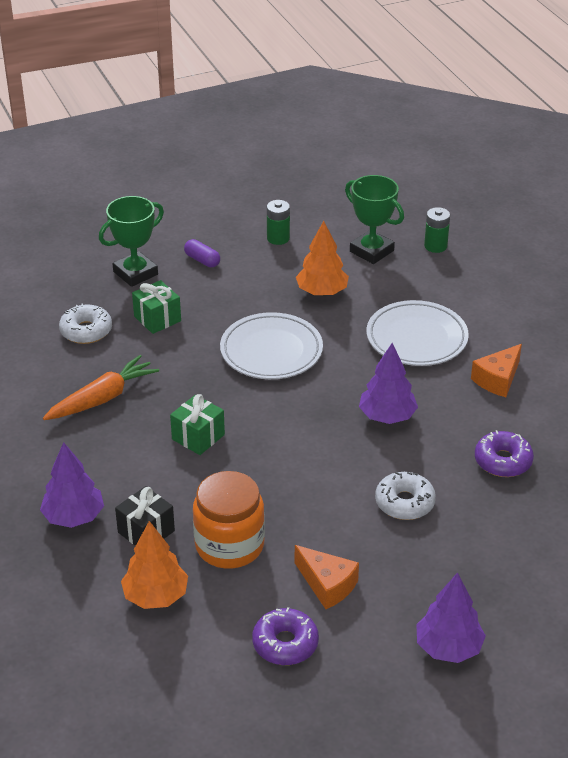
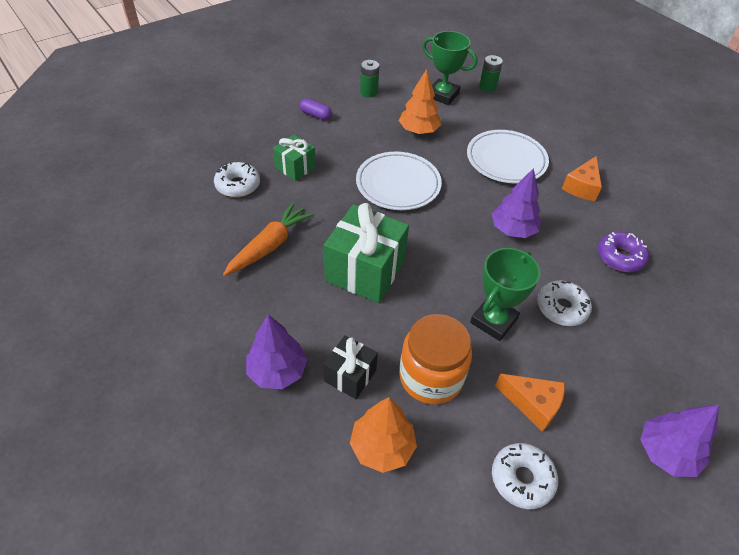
camera: 15 degrees left, 10 degrees up
green trophy [99,196,164,287] -> green trophy moved to [470,248,540,341]
green gift [170,394,225,455] -> green gift [324,203,409,303], size x1.80
purple donut [252,607,319,665] -> white donut [492,443,558,509]

